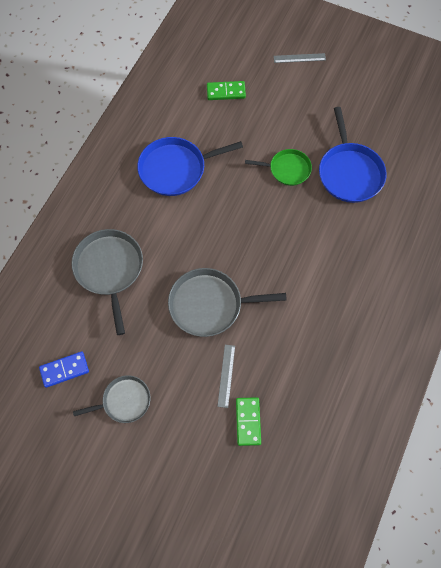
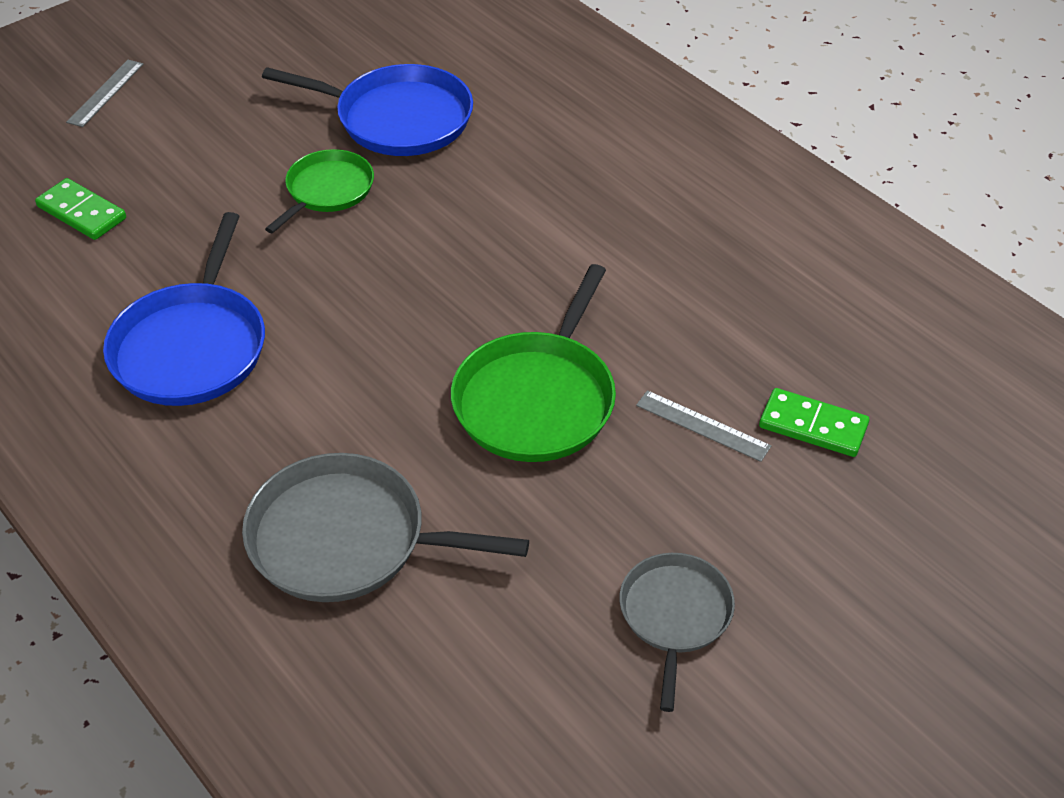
camera: 65 degrees left, 20 degrees down
blue domino [39,352,89,388] -> none
grey pan [168,268,287,337] -> green pan [451,264,616,462]
green domino [207,81,246,100] -> green domino turned 75 degrees counterclockwise [35,178,126,240]

